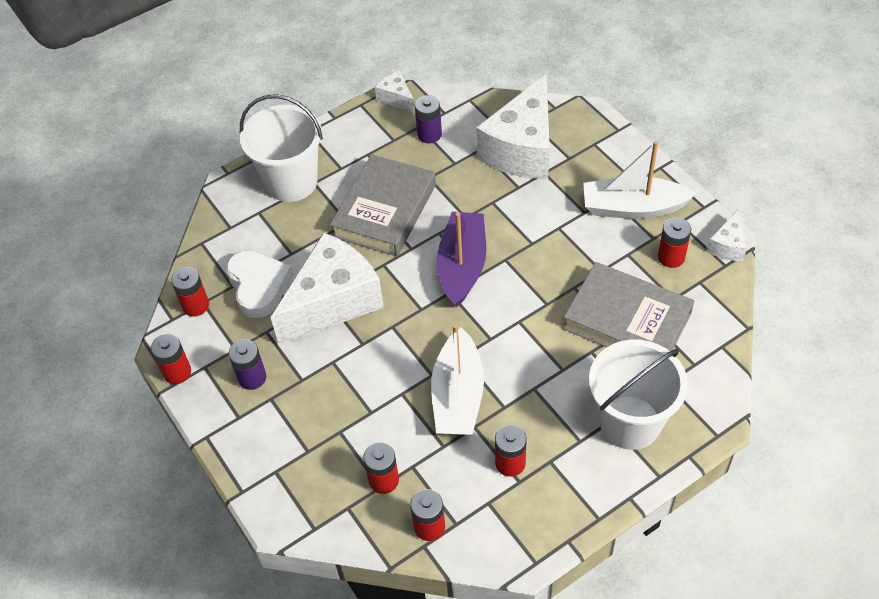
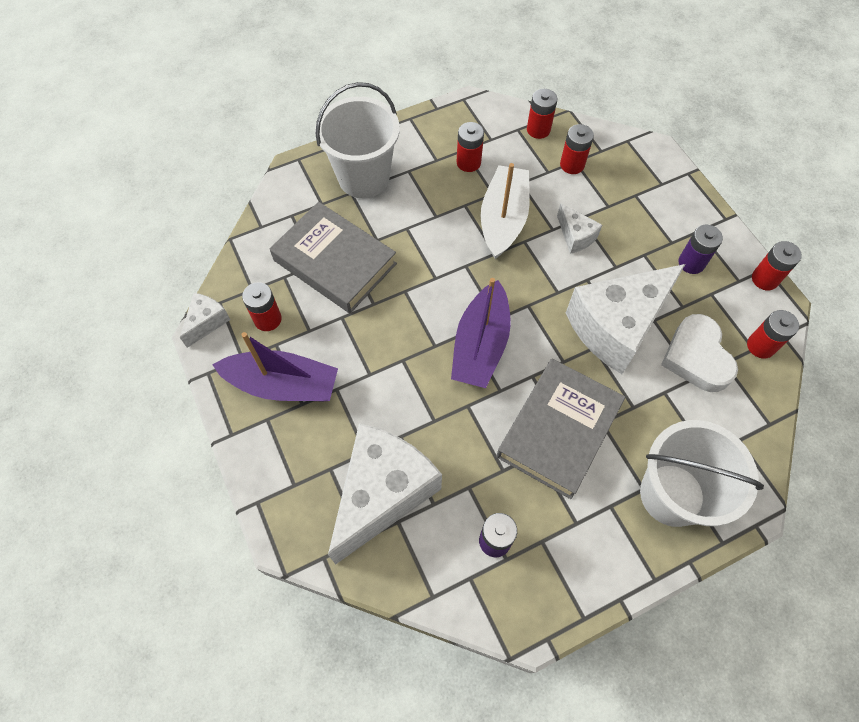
camera: 175 degrees left, 10 degrees up
white cheese [375,71,415,113] -> white cheese moved to [557,203,602,254]
white boat [583,141,697,219] -> purple boat [212,332,338,402]

